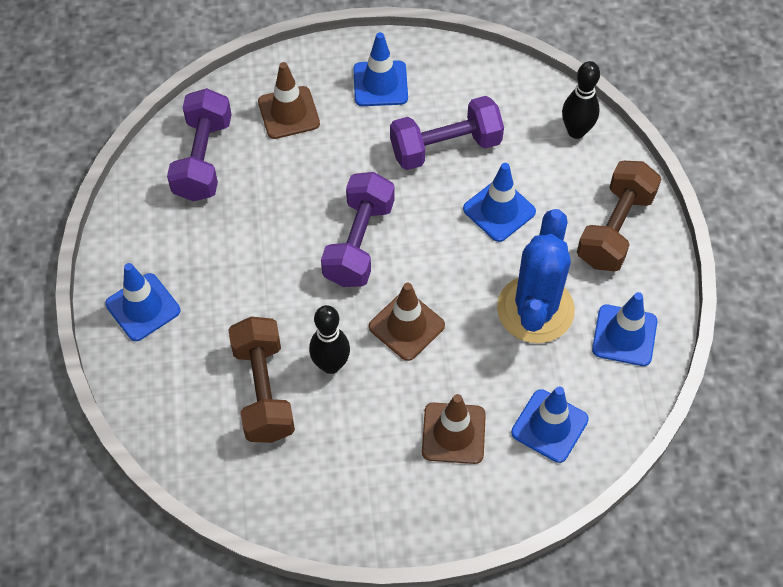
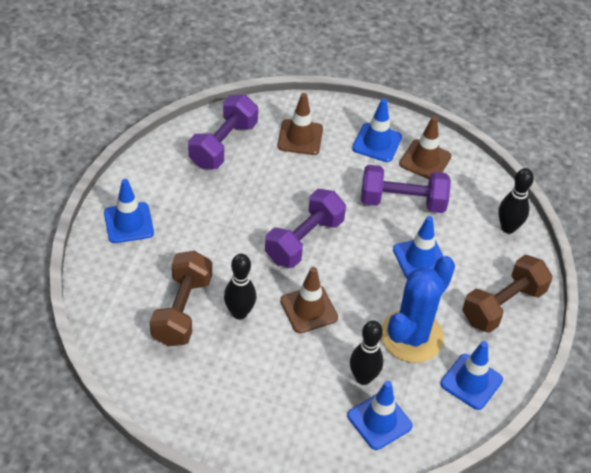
camera: 20 degrees right, 10 degrees down
brown traffic cone [422,394,486,464] -> brown traffic cone moved to [399,116,452,179]
none -> black bowling pin [350,320,383,385]

